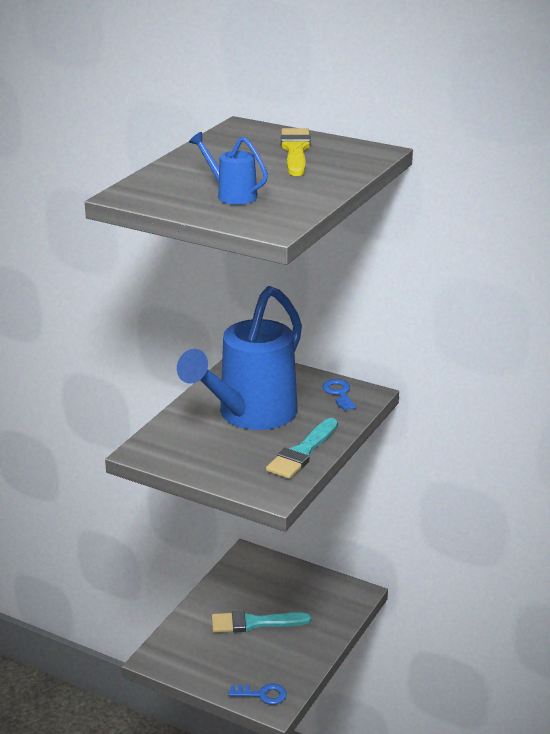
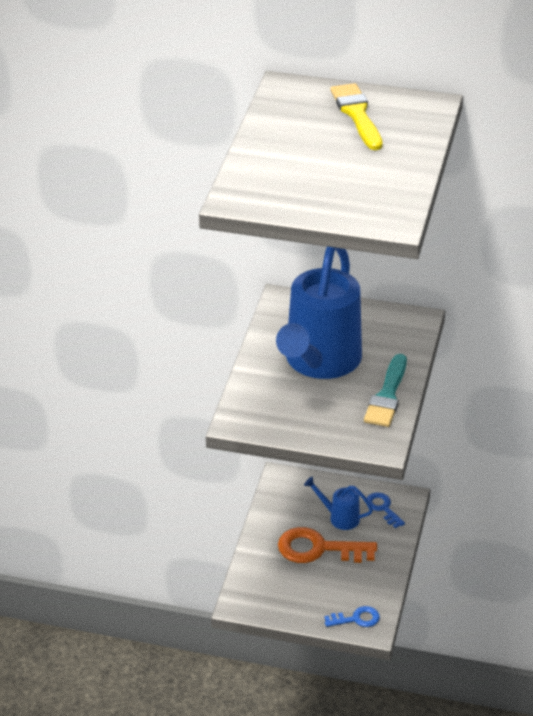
camera: 15 degrees left, 10 degrees up
blue watering can [189,132,268,205] -> blue watering can moved to [304,477,373,530]
turquoise brush [212,611,311,633] -> orange key [278,527,377,563]
blue key [322,379,356,410] -> blue key moved to [367,492,405,528]

